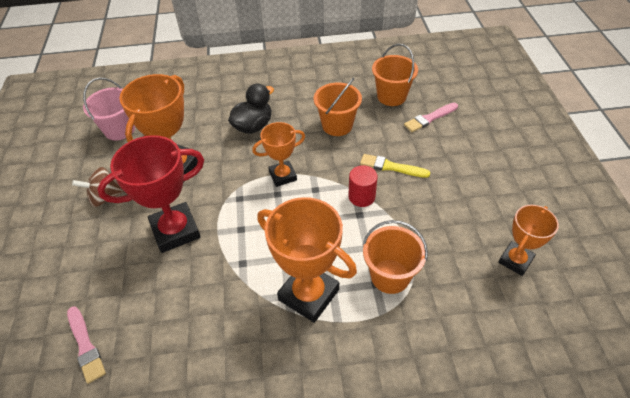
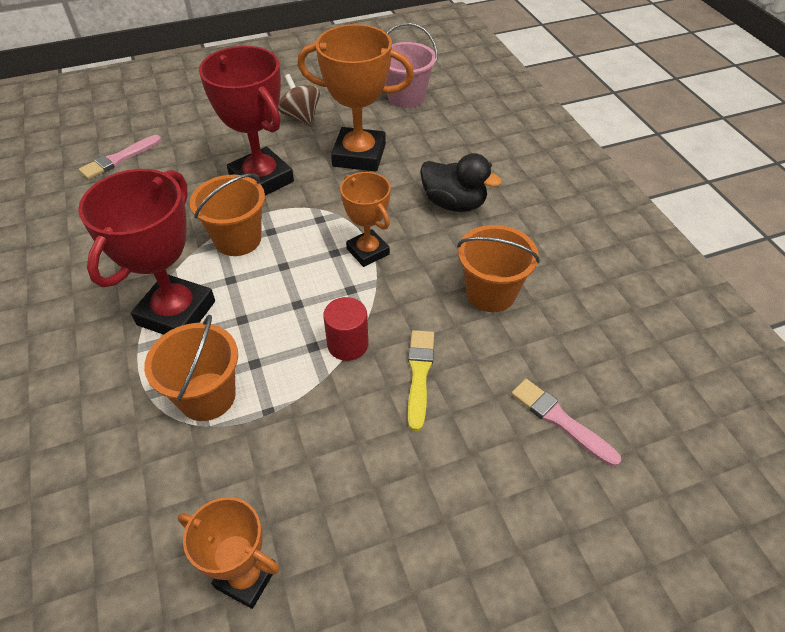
camera: 75 degrees right, 0 degrees up
orange trophy [257,197,357,323] -> red trophy [78,169,215,335]
orange bucket [372,44,418,106] -> orange bucket moved to [190,173,265,256]

